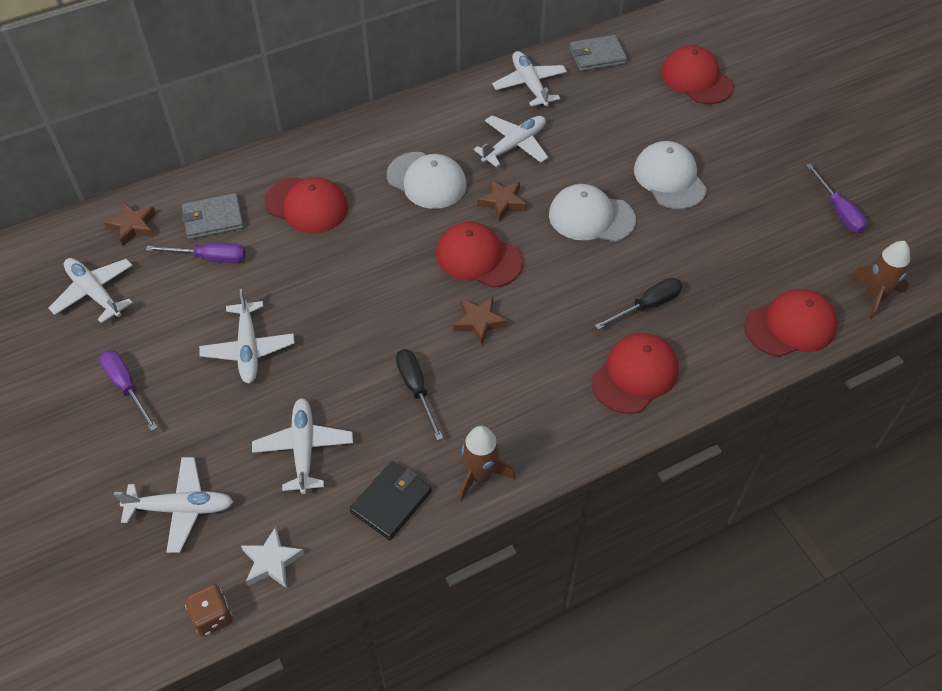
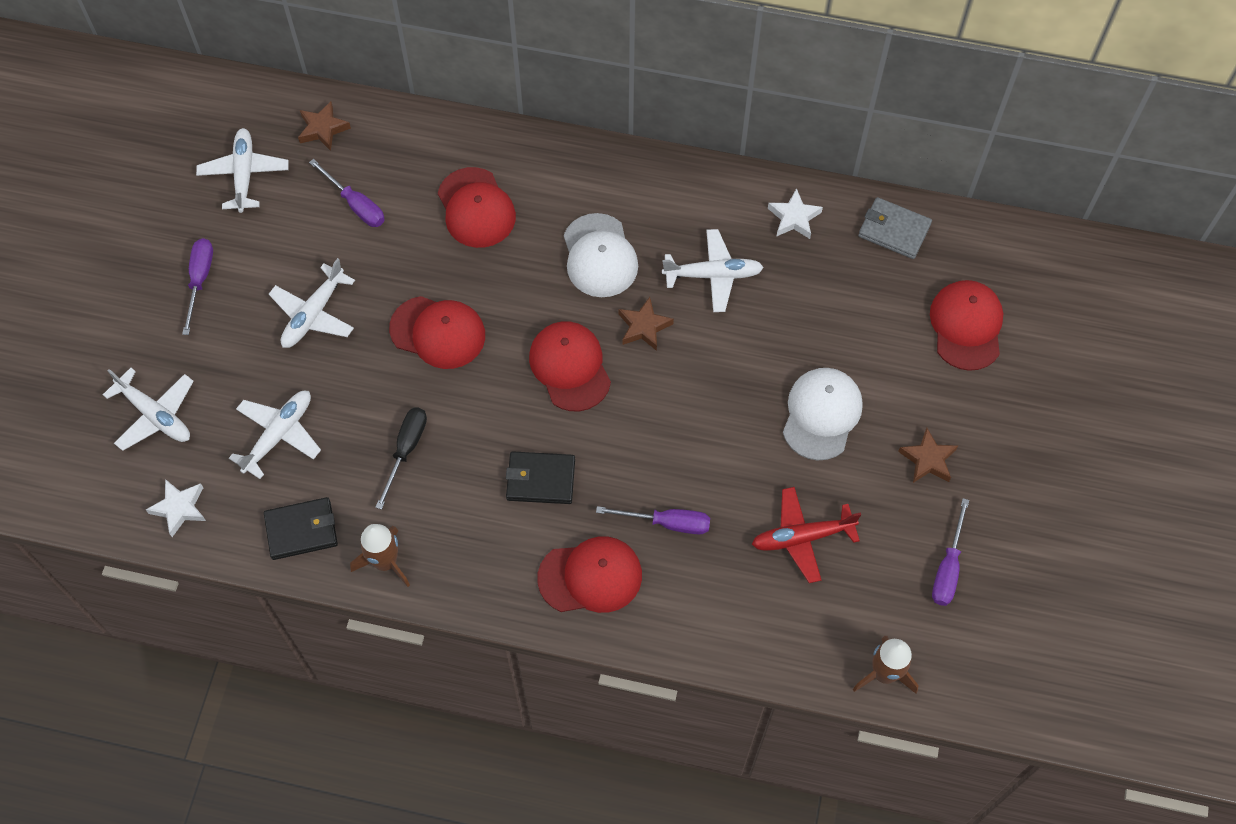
camera: 40 degrees right, 10 degrees up
grey wallet [181,193,244,240] -> none
brown dice [185,584,233,636] -> none
brown star [453,296,507,345] -> brown star moved to [898,428,958,483]
white plane [492,51,567,107] -> white star [768,188,823,239]
white cap [549,184,636,242] -> none
black screwdriver [595,278,683,330] -> purple screwdriver [596,506,710,535]
red cap [744,289,838,357] -> red cap moved to [389,296,485,369]
none -> black wallet [506,451,575,504]
none -> red plane [752,487,861,583]

